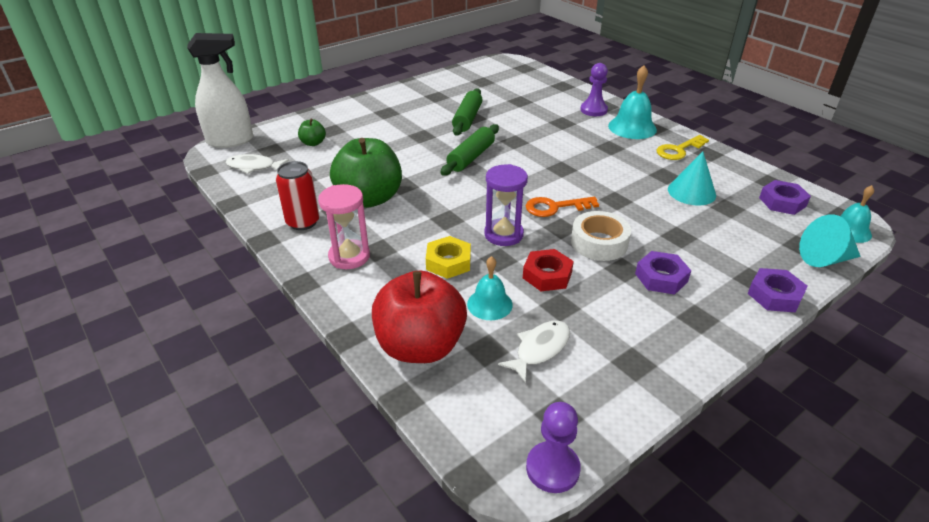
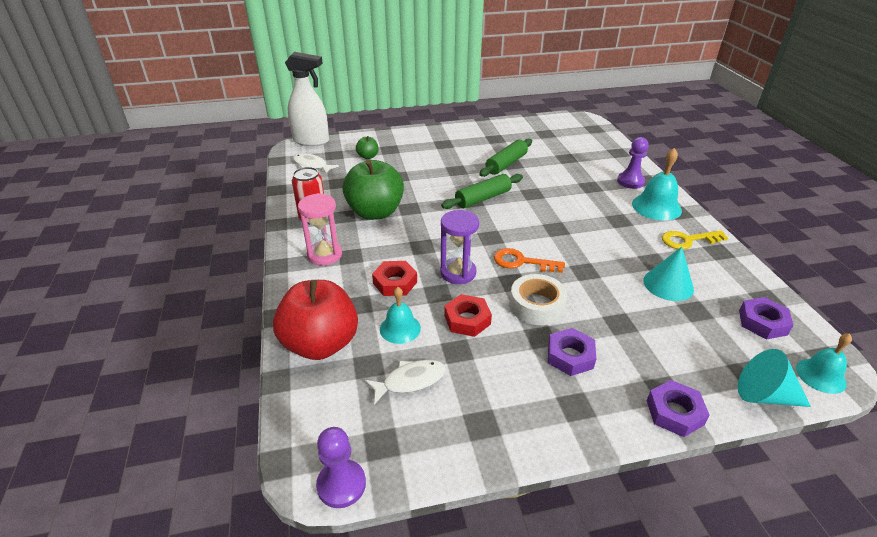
camera: 25 degrees right, 0 degrees up
yellow nut [426,236,471,279] -> red nut [372,261,417,296]

